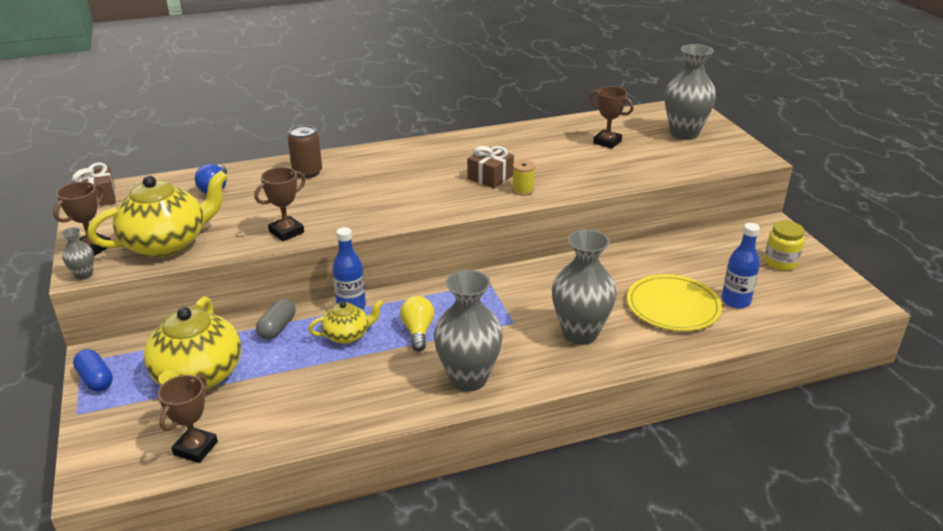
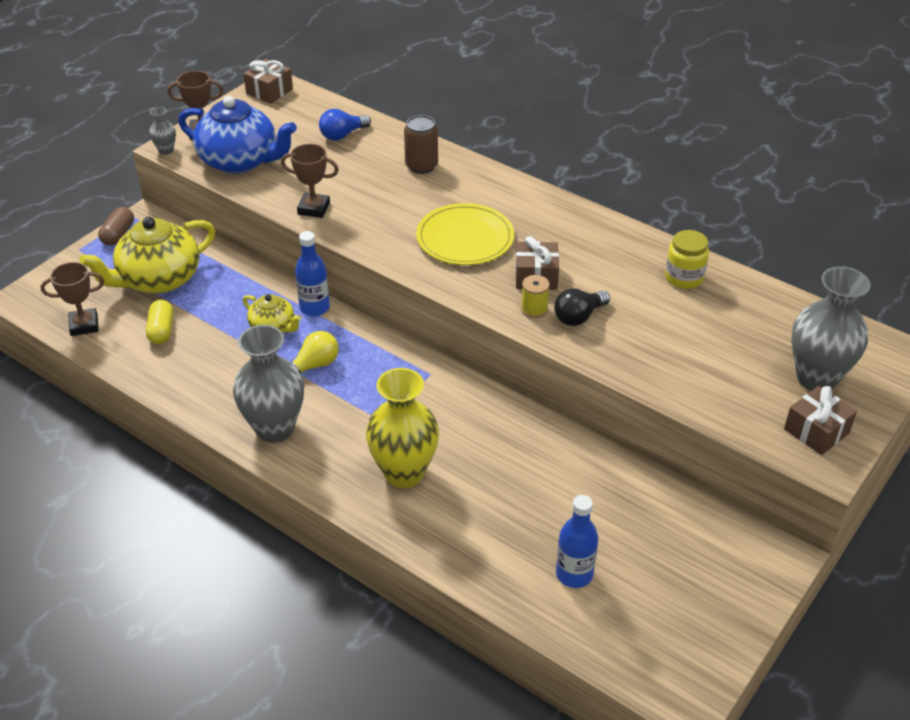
camera: 55 degrees right, 10 degrees up
blue capsule [73,349,113,392] -> brown capsule [98,207,134,246]
yellow teapot [87,170,228,257] -> blue teapot [178,96,297,174]
grey capsule [256,299,296,340] -> none
grey vase [552,229,617,345] -> yellow vase [366,368,439,488]
brown trophy [589,86,634,149] -> none
yellow plate [627,274,722,331] -> yellow plate moved to [416,203,514,265]
yellow jar [764,221,805,271] -> yellow jar moved to [665,230,709,289]
none -> yellow capsule [146,300,173,344]
none -> black light bulb [554,289,610,326]
none -> brown gift [784,386,857,455]

